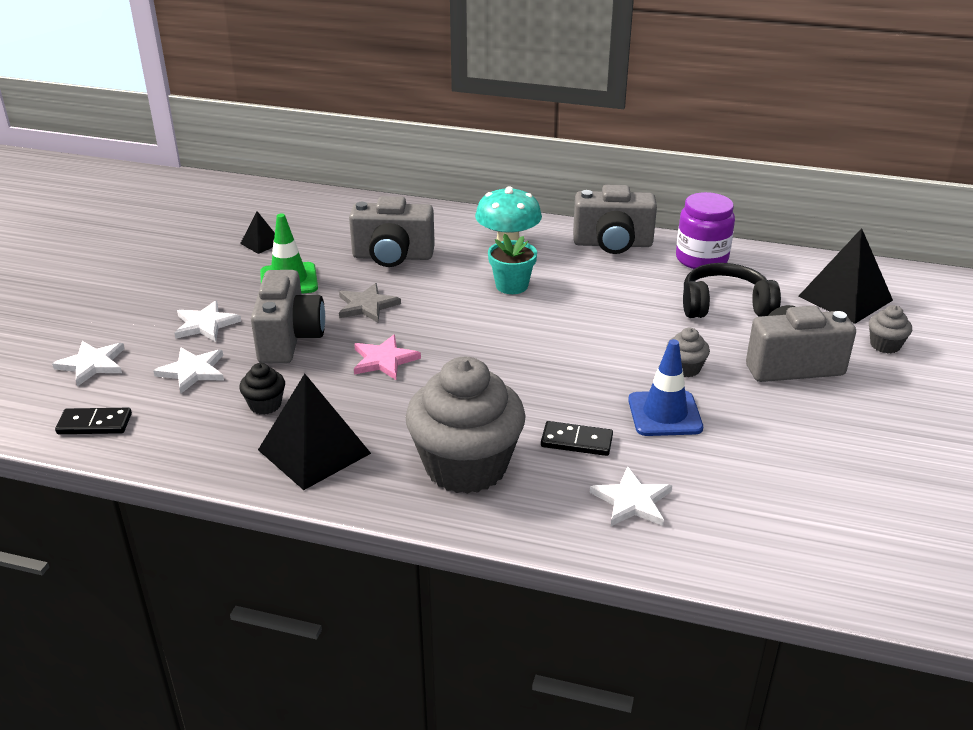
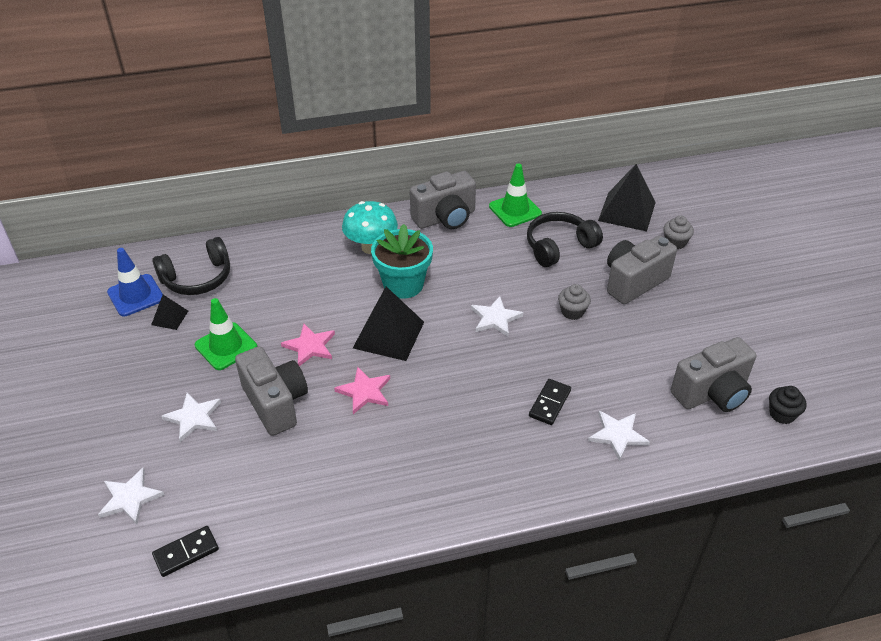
camera: 30 degrees left, 10 degrees up
white star [153,348,224,393] -> white star moved to [471,296,523,337]
black cupcake [239,363,285,415] -> black cupcake moved to [769,386,807,424]
black pyramid [258,374,371,490] -> black pyramid moved to [353,286,424,361]
grey star [339,283,401,323] -> pink star [281,324,335,366]
grey camera [349,196,435,267] -> grey camera moved to [671,337,756,412]
grey cupcake [405,357,526,494] -> none
turquoise flower pot [488,233,537,294] -> turquoise flower pot [371,224,433,299], size x1.51
black domino [541,421,613,456] -> black domino turned 45 degrees counterclockwise [529,379,571,425]
blue traffic cone [628,339,703,436] -> blue traffic cone moved to [107,248,163,316]
purple jar [676,192,735,269] -> green traffic cone [489,163,542,227]
none -> black headphones [153,237,230,295]

